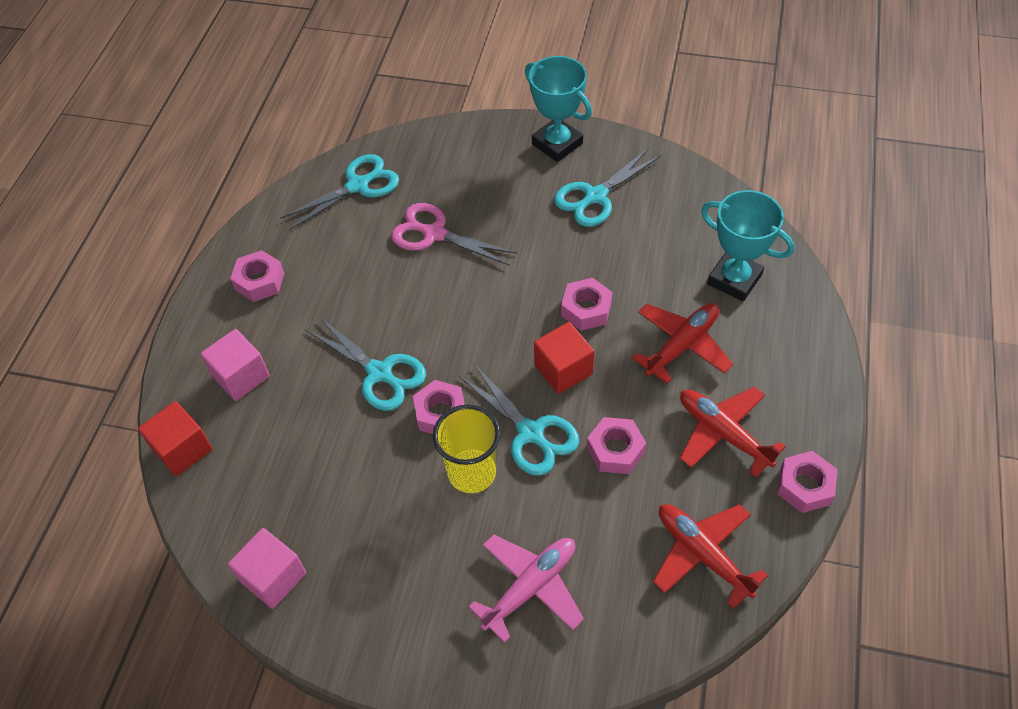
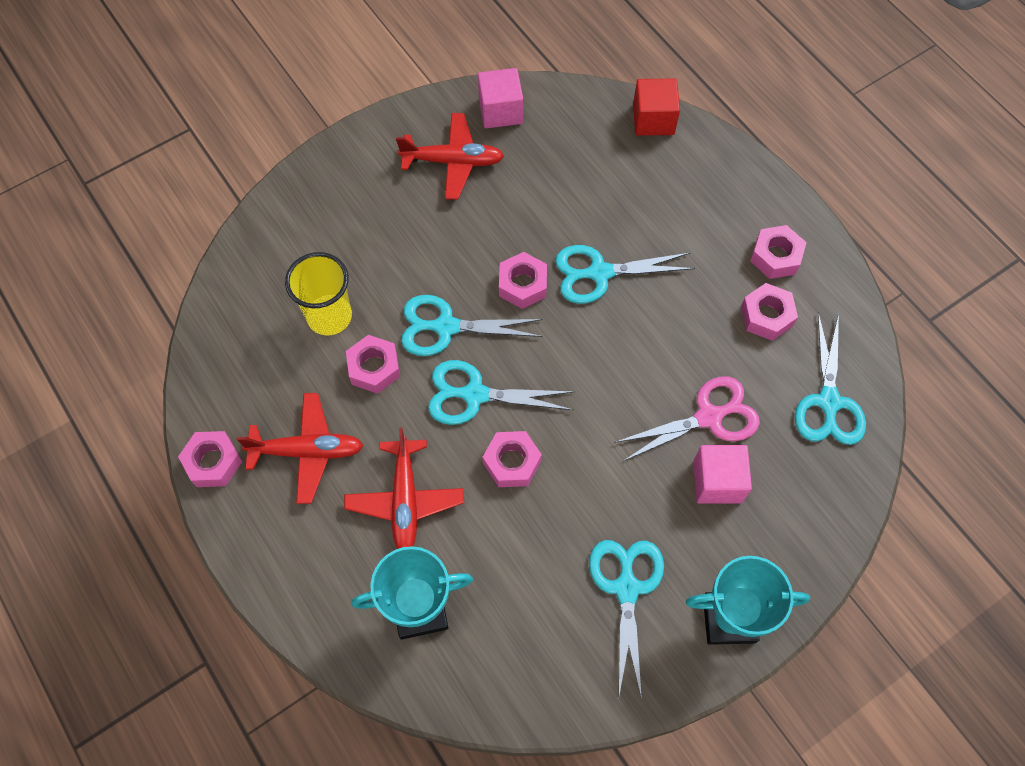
camera: 130 degrees right, 10 degrees up
pink cube [200,329,270,401] -> pink cube moved to [693,445,752,504]
yellow cup [433,405,500,493] -> yellow cup moved to [285,252,352,336]
pink plane [469,534,584,643] -> none
red cube [534,322,594,394] -> turquoise scissors [428,360,574,425]
red plane [653,504,768,609] -> red plane moved to [396,113,504,200]
none -> pink nut [741,283,798,341]

